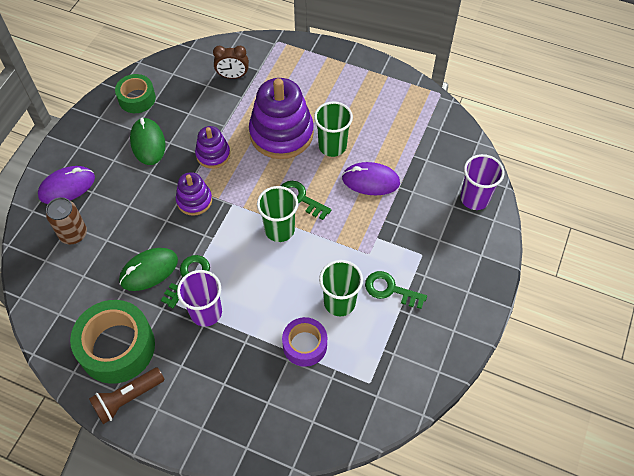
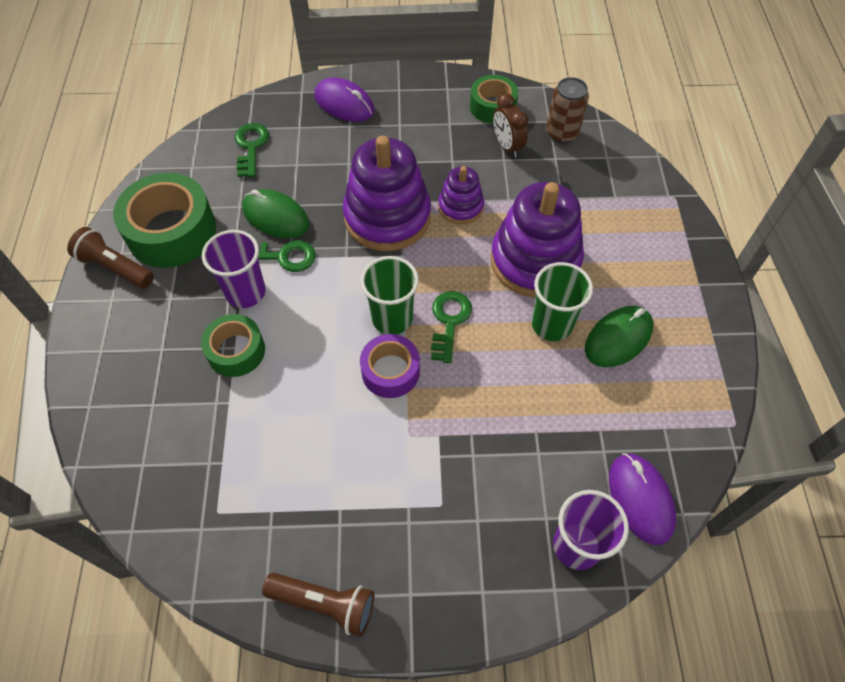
camera: 65 degrees right, 0 degrees up
brown can [46,197,87,244] -> brown can moved to [546,77,589,143]
green mouse [130,118,166,165] -> green mouse moved to [585,306,653,367]
purple stacking toy [176,172,212,216] -> purple stacking toy [343,136,431,251], size x1.89
brown clock [213,46,249,79] -> brown clock moved to [493,93,528,158]
purple tape [282,317,327,367] -> purple tape moved to [360,334,420,398]
green cup [319,260,363,316] -> none
purple mouse [342,162,400,195] -> purple mouse moved to [609,453,676,545]
green key [365,271,427,309] -> green key moved to [235,123,269,177]
none -> green tape [201,314,265,377]
none -> brown flashlight [262,573,374,637]

